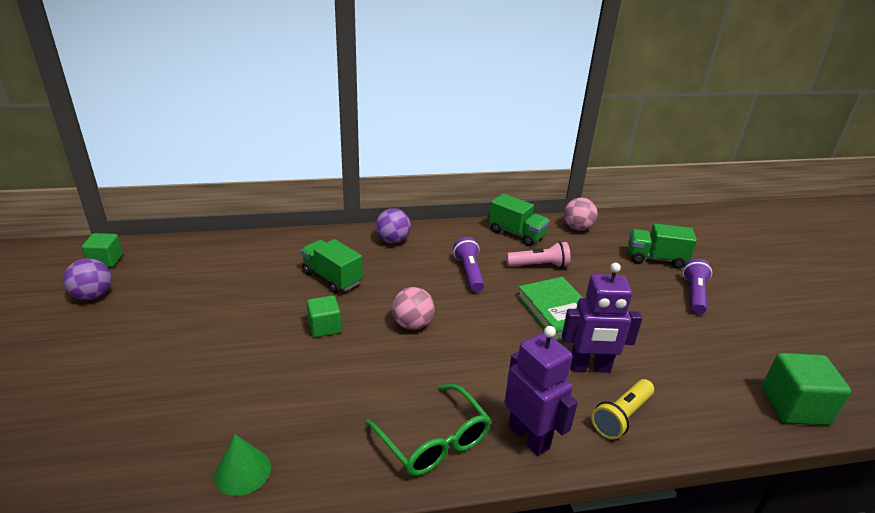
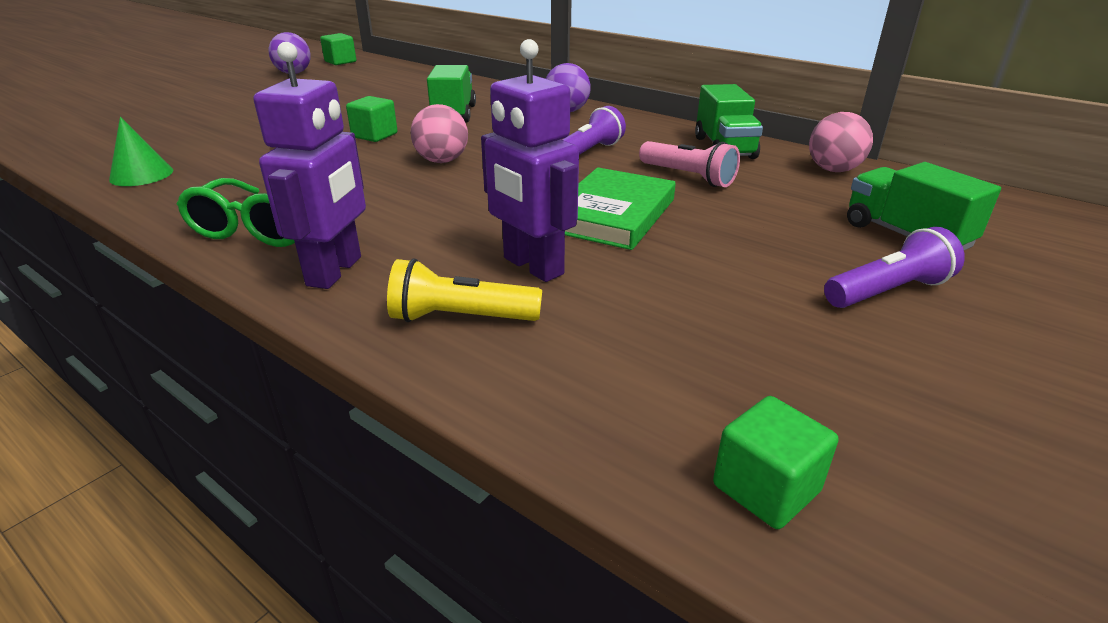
camera: 50 degrees right, 0 degrees up
green cube [762,353,851,425] -> green cube [713,396,838,529], size x0.63

